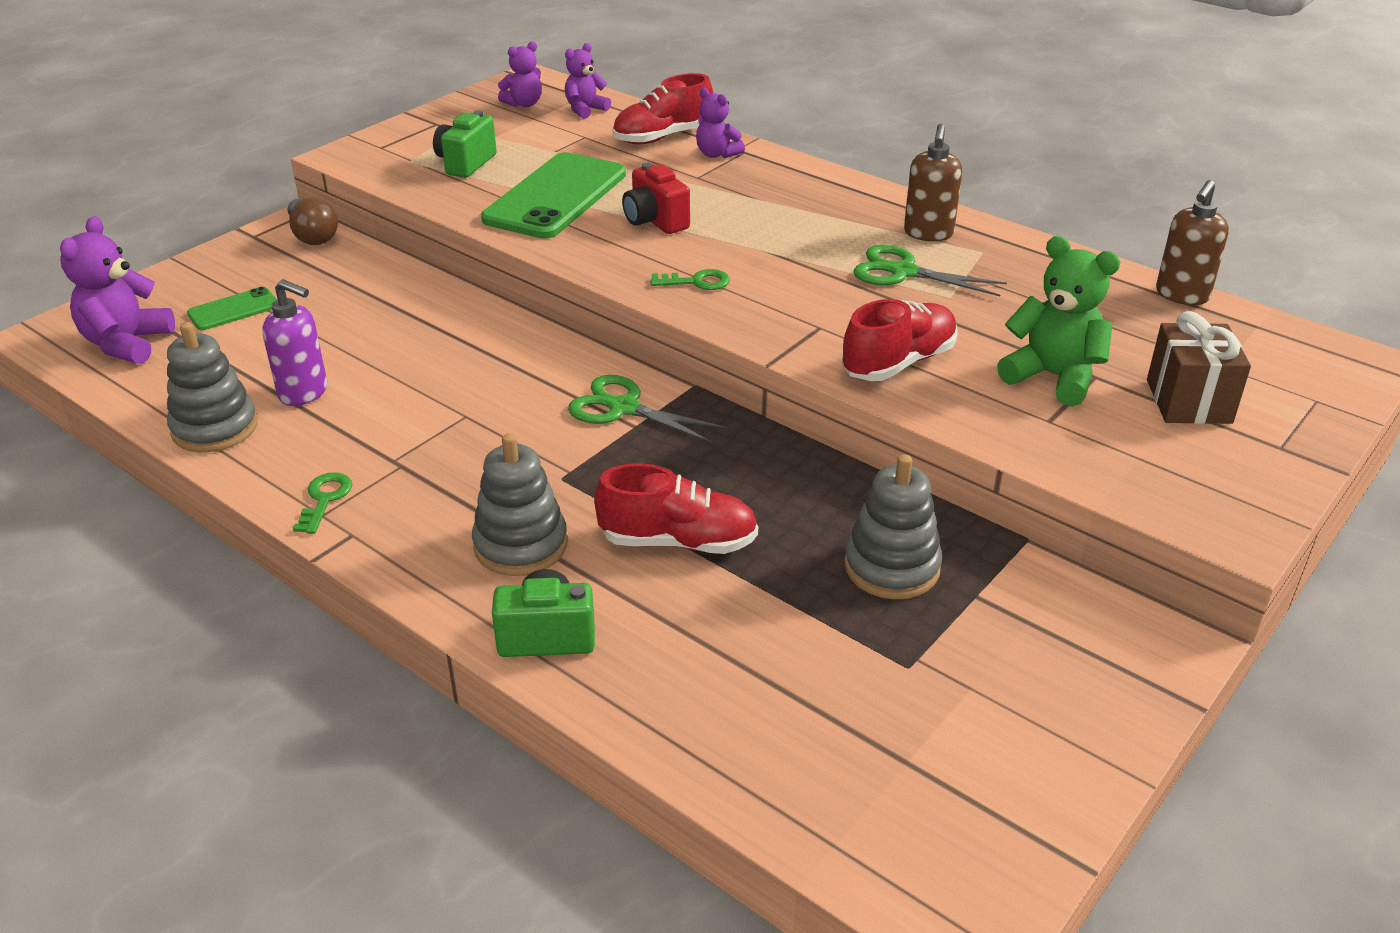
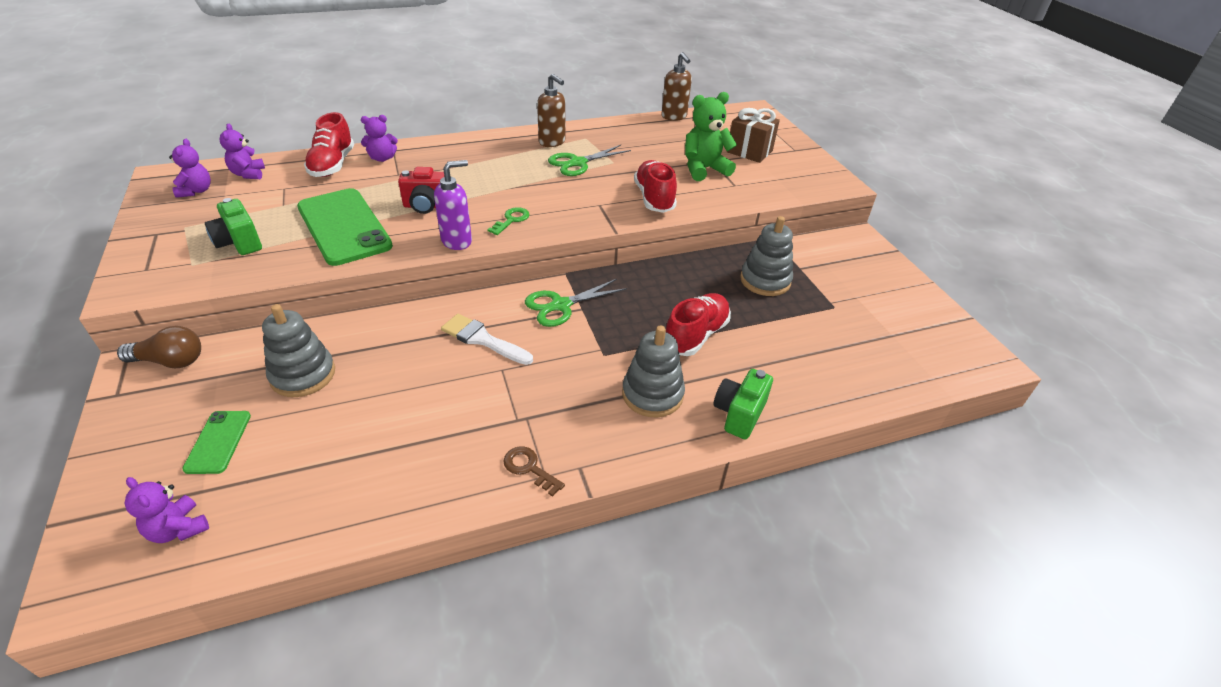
camera: 60 degrees left, 5 degrees up
purple teddy bear [60,216,175,364] -> purple teddy bear [125,477,209,543], size x0.62
grey stacking toy [167,322,258,452] -> grey stacking toy moved to [262,304,335,397]
purple soap dispenser [262,279,327,406] -> purple soap dispenser moved to [434,160,472,250]
green key [293,472,352,534] -> brown key [503,446,565,497]
none -> white brush [441,314,533,365]

